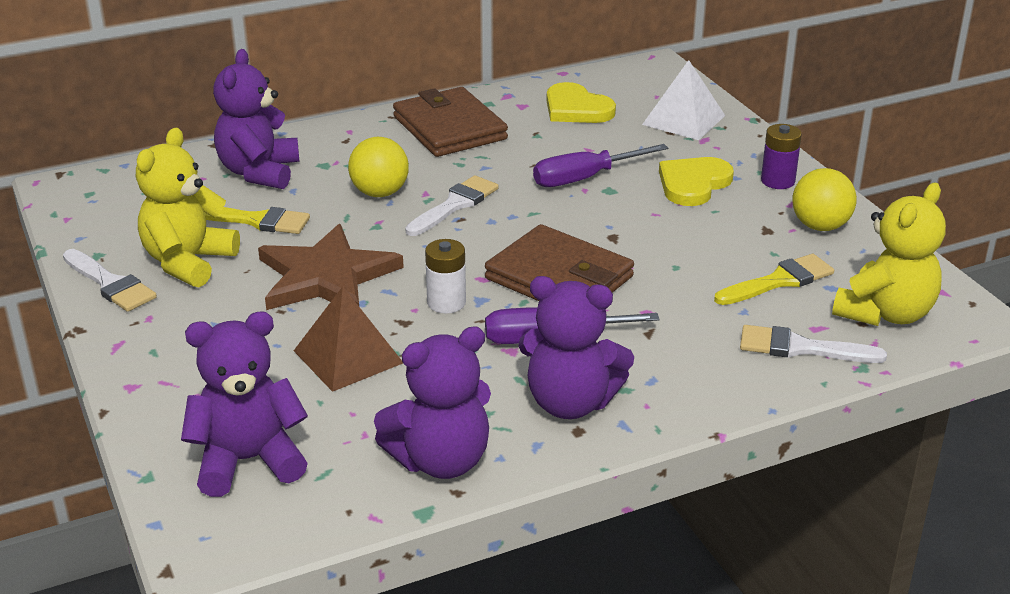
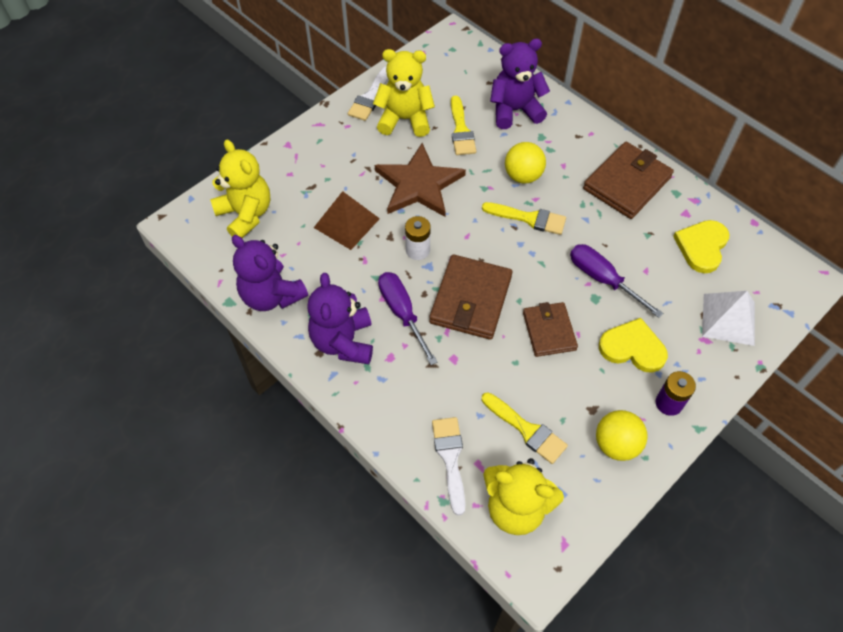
camera: 70 degrees right, 25 degrees up
purple teddy bear [181,311,308,497] -> yellow teddy bear [210,140,270,238]
white brush [405,175,499,236] -> yellow brush [482,202,566,235]
none -> brown wallet [523,302,578,357]

